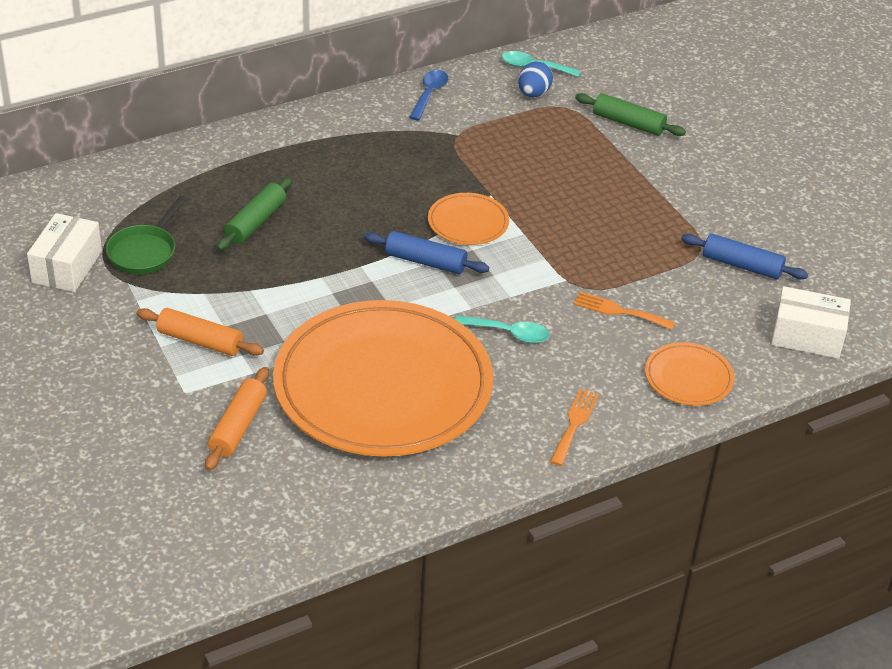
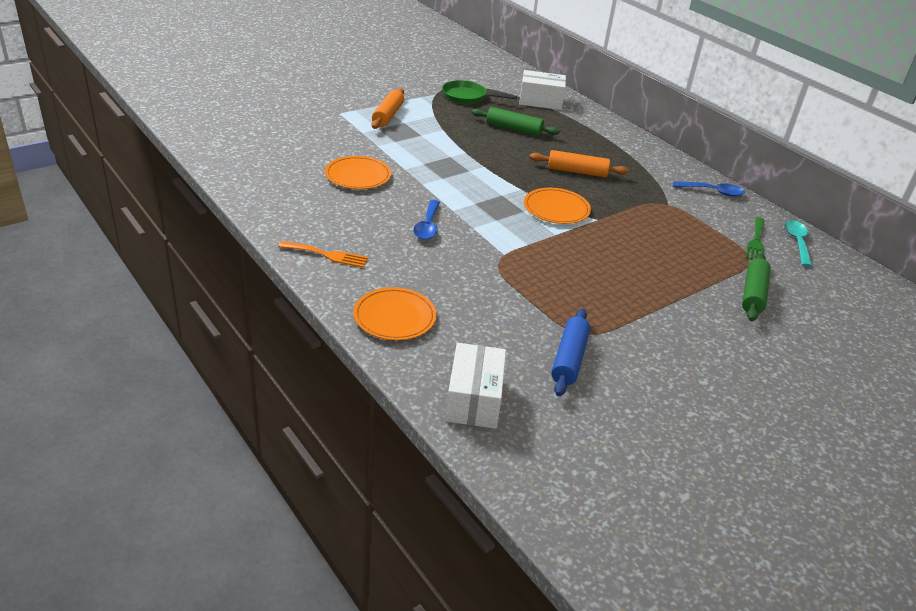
camera: 80 degrees right, 5 degrees down
white box [27,213,102,292] -> white box moved to [519,70,566,110]
orange rolling pin [205,367,269,471] -> orange rolling pin moved to [530,150,628,177]
orange plate [273,300,493,457] -> orange plate [325,156,391,189], size x0.41
blue rolling pin [364,231,489,274] -> none
turquoise spoon [455,315,550,343] -> blue spoon [413,200,440,240]
blue egg [518,61,553,97] -> green fork [746,217,765,260]
orange fork [574,292,675,330] -> none

